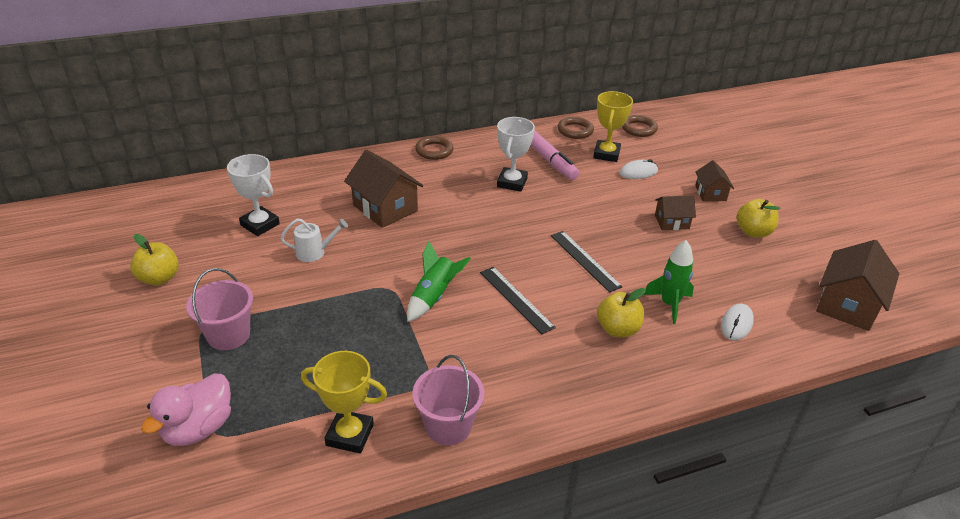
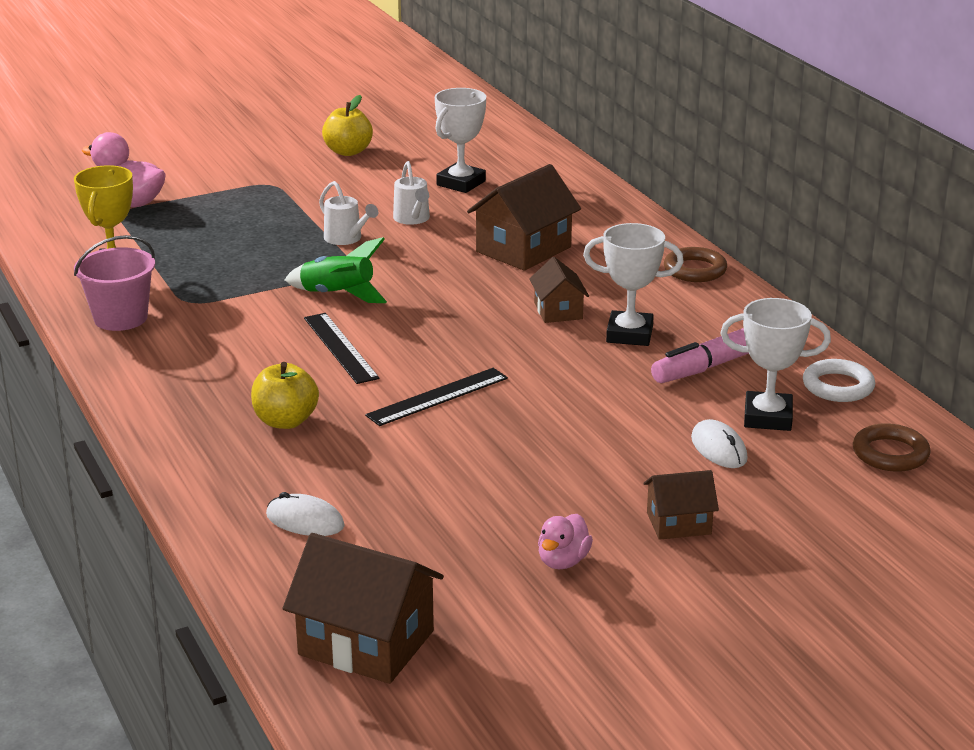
camera: 85 degrees right, 10 degrees down
pink bucket [186,268,253,350] -> none
black ruler [480,267,556,334] -> black ruler turned 75 degrees counterclockwise [304,313,380,384]
brown ring [557,117,594,139] -> white ring [803,359,875,402]
yellow trophy [593,91,633,162] -> white trophy [720,298,831,431]
green rocket [643,240,694,324] -> none
brown house [655,195,696,230] -> brown house moved to [529,257,589,323]
yellow apple [737,199,780,238] -> pink duck [538,514,593,569]
none -> white watering can [319,181,378,245]

